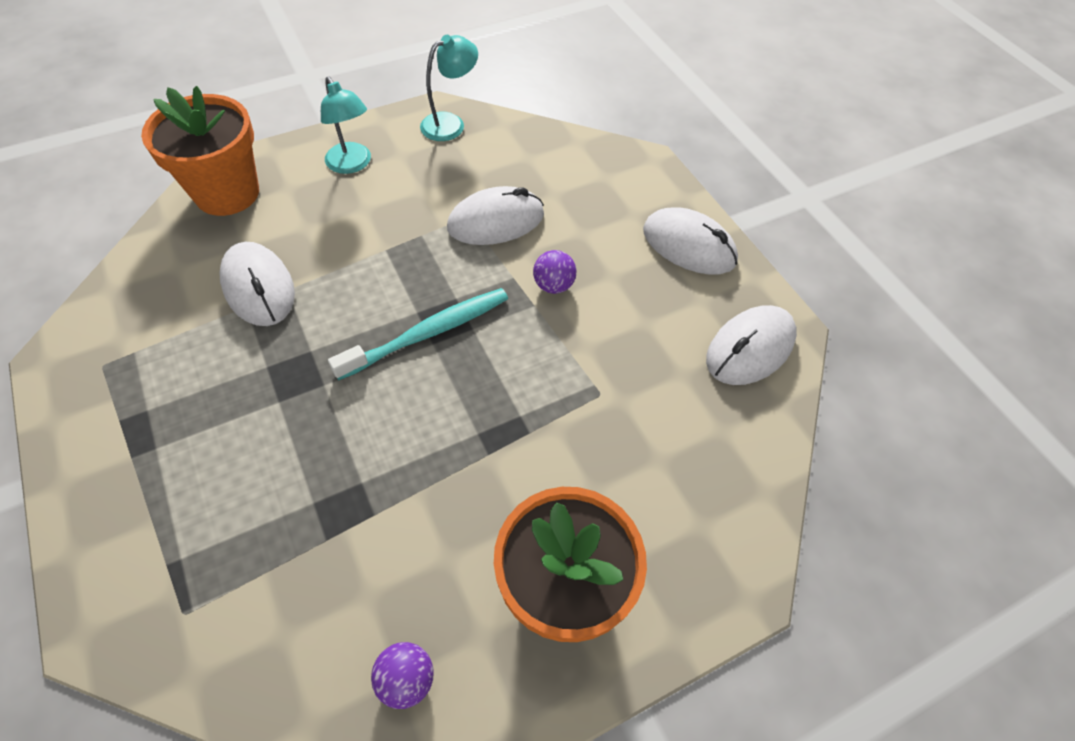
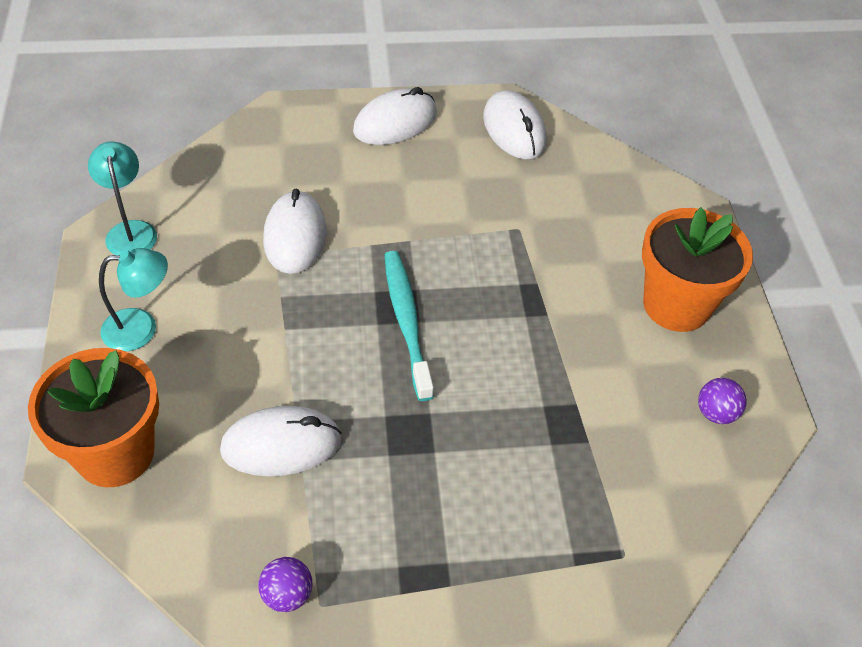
camera: 70 degrees left, 5 degrees down
purple ball [533,250,576,294] -> purple ball moved to [258,557,312,612]

